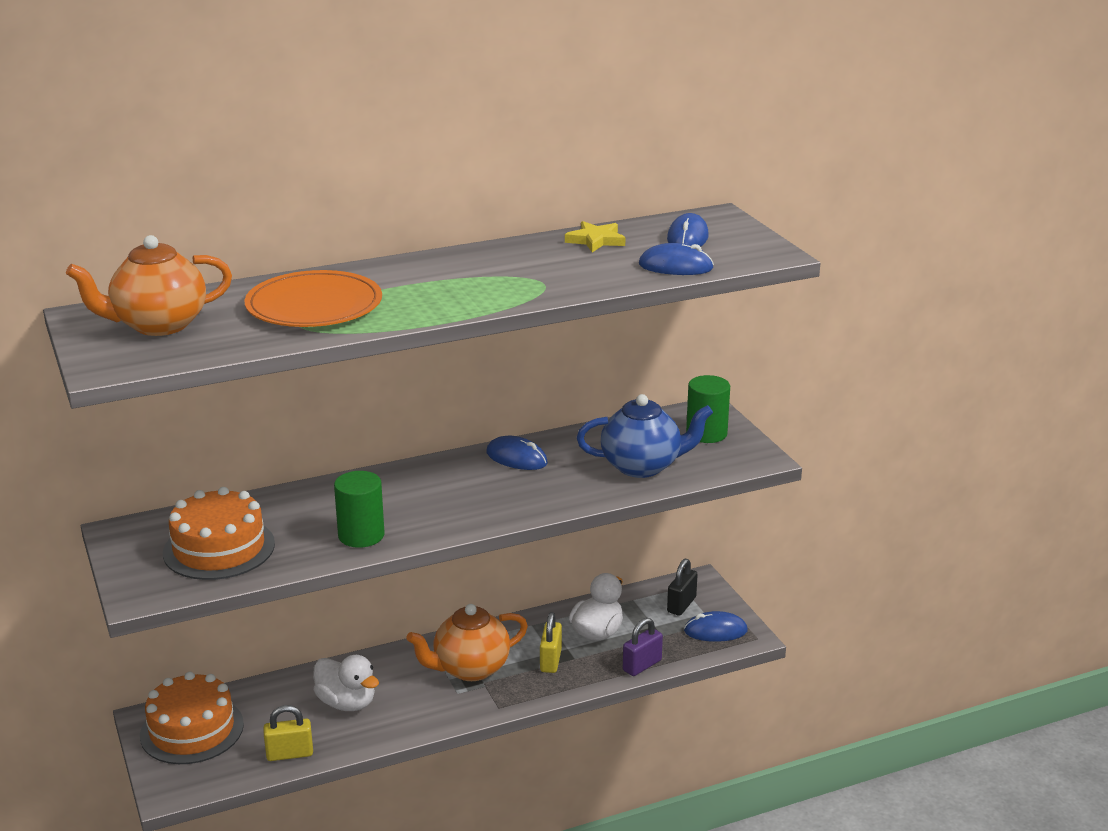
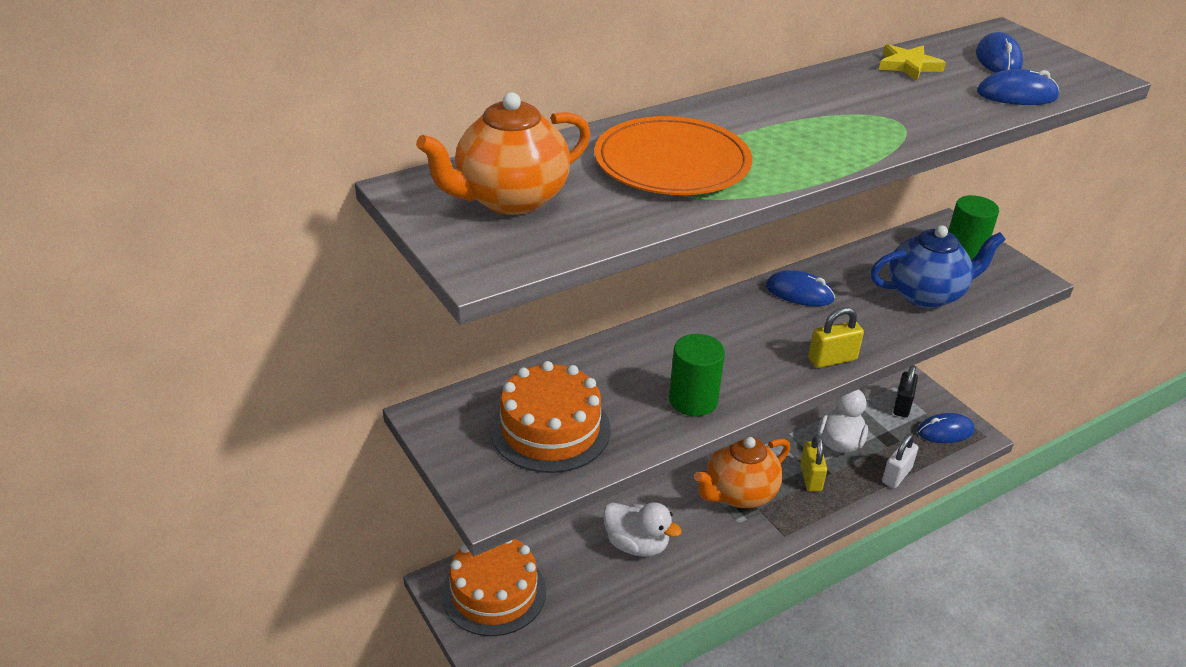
camera: 10 degrees left, 10 degrees up
yellow padlock [263,705,313,761] -> yellow padlock moved to [808,307,864,368]
purple padlock [623,618,663,676] -> white padlock [882,434,918,488]

